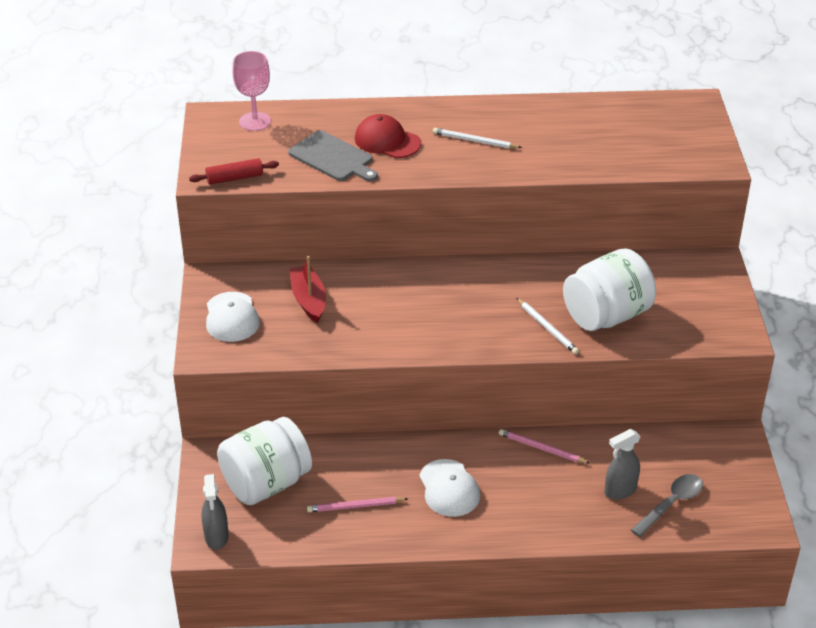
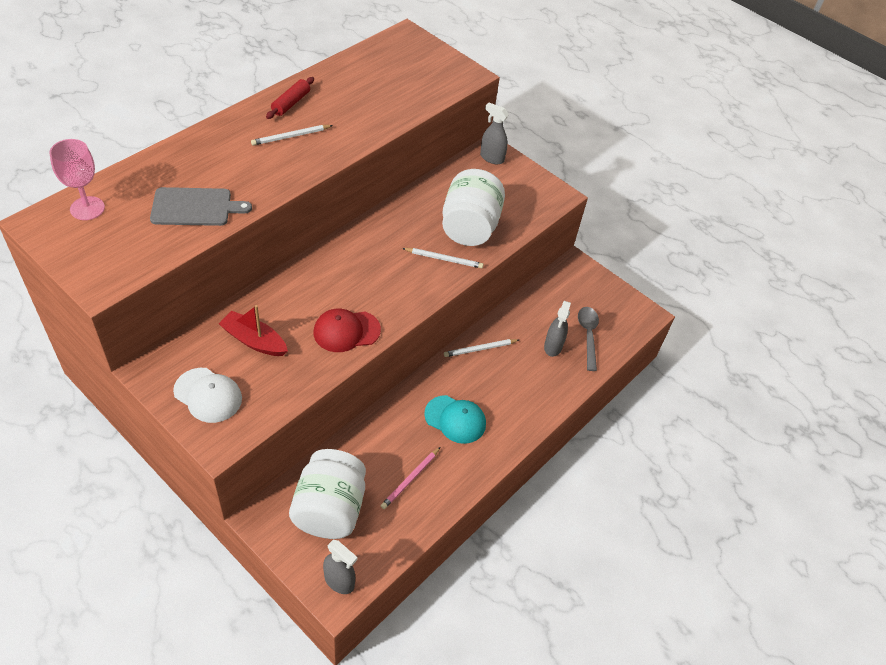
camera: 50 degrees left, 10 degrees up
red rolling pin [189,158,279,185] -> red rolling pin moved to [266,77,314,119]
red cap [355,114,421,158] -> red cap moved to [314,308,381,352]
white cap [419,459,480,517] -> turquoise cap [424,395,486,444]
pink pencil [499,429,590,464] -> white pencil [444,339,519,357]
none -> grey spray bottle [480,103,509,164]

